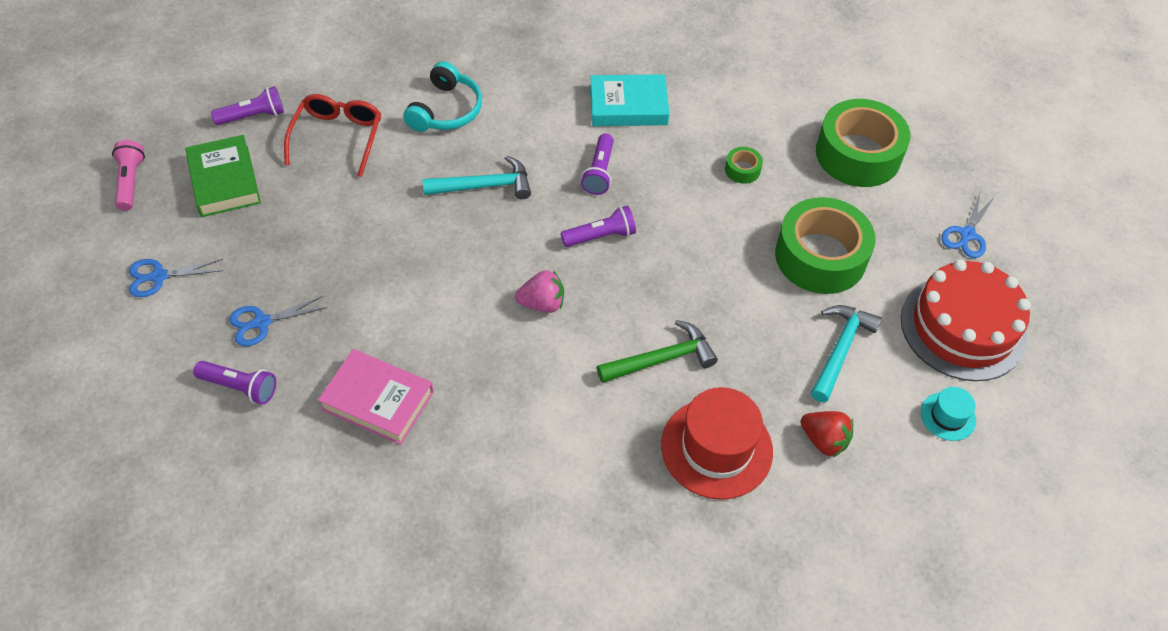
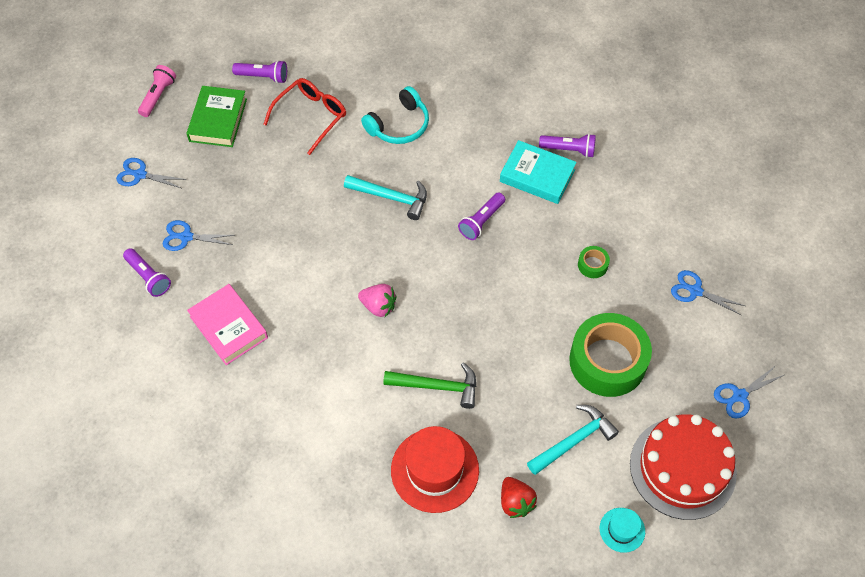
camera: 30 degrees right, 5 degrees up
purple flashlight [561,205,636,247] -> purple flashlight moved to [539,134,596,158]
green tape [816,99,910,187] -> blue scissors [671,270,745,316]

